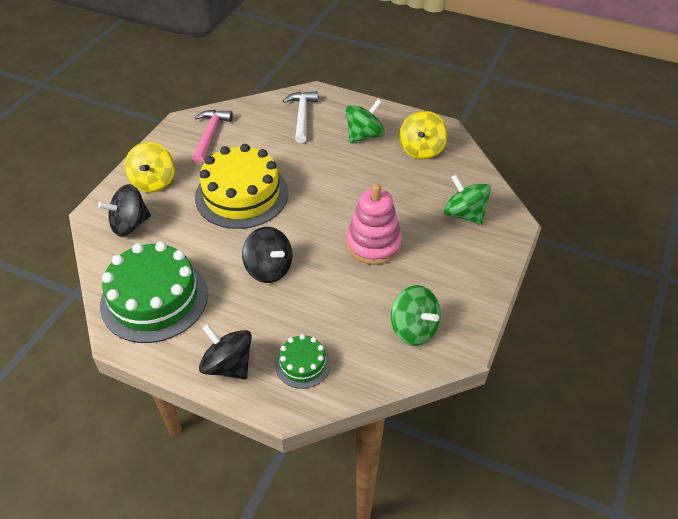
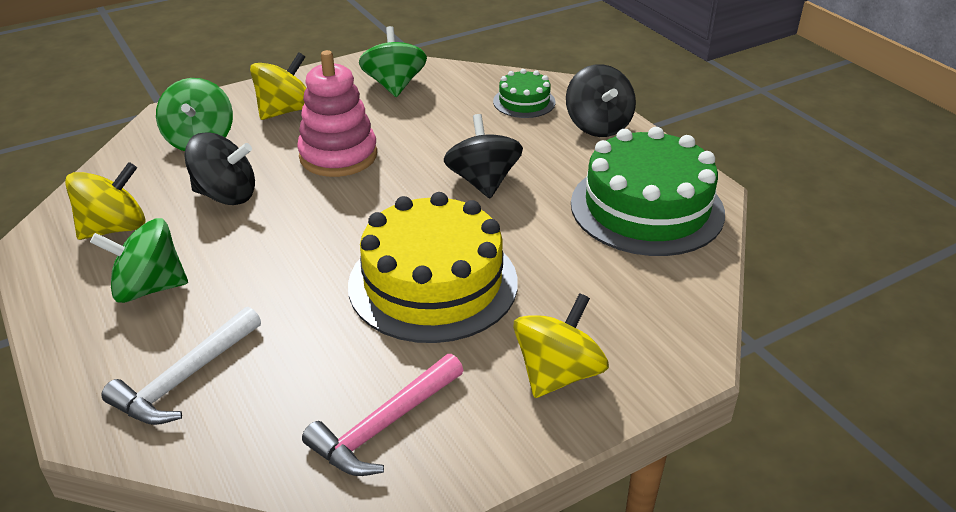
camera: 145 degrees left, 10 degrees down
black spinning top [98,184,151,236] -> black spinning top moved to [184,132,255,205]
none -> yellow spinning top [250,52,306,120]

